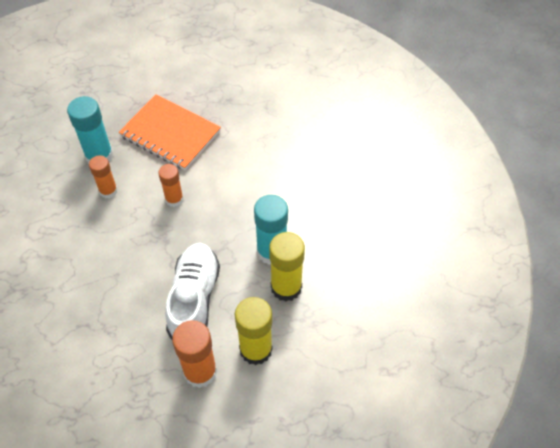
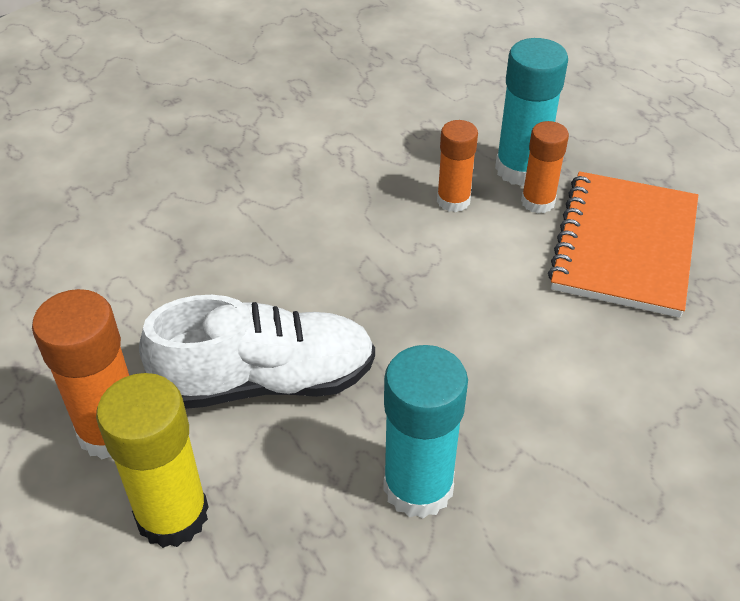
camera: 75 degrees right, 10 degrees down
orange glue stick [158,164,184,207] -> orange glue stick moved to [521,121,569,213]
yellow glue stick [269,232,305,301] -> none

